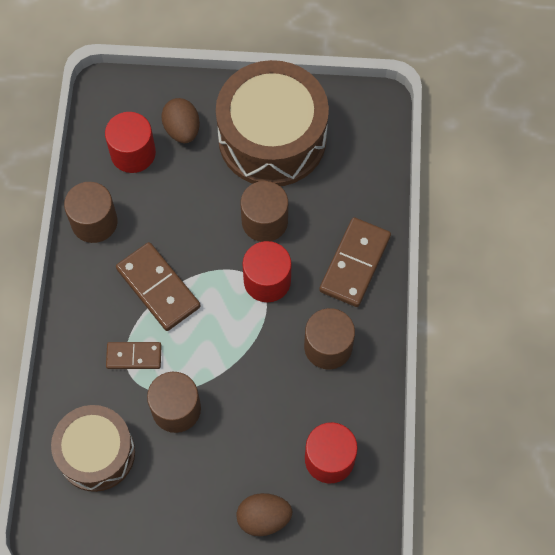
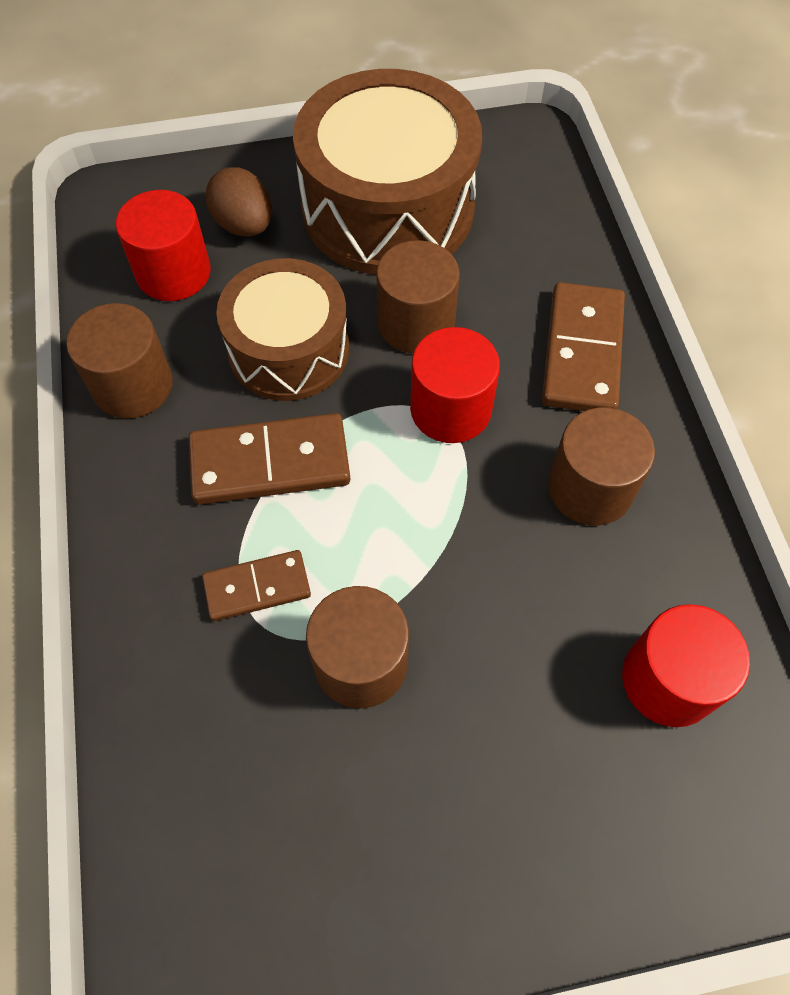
camera: 15 degrees left, 5 degrees down
brown drum [51,405,135,492] -> brown drum moved to [216,258,349,401]
brown domino [116,242,200,331] -> brown domino turned 45 degrees counterclockwise [188,413,350,505]
brown egg [237,493,292,536] -> none

